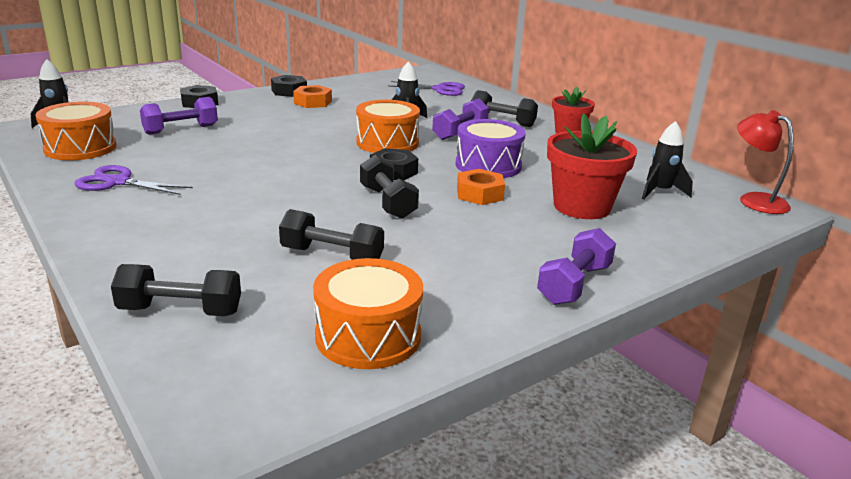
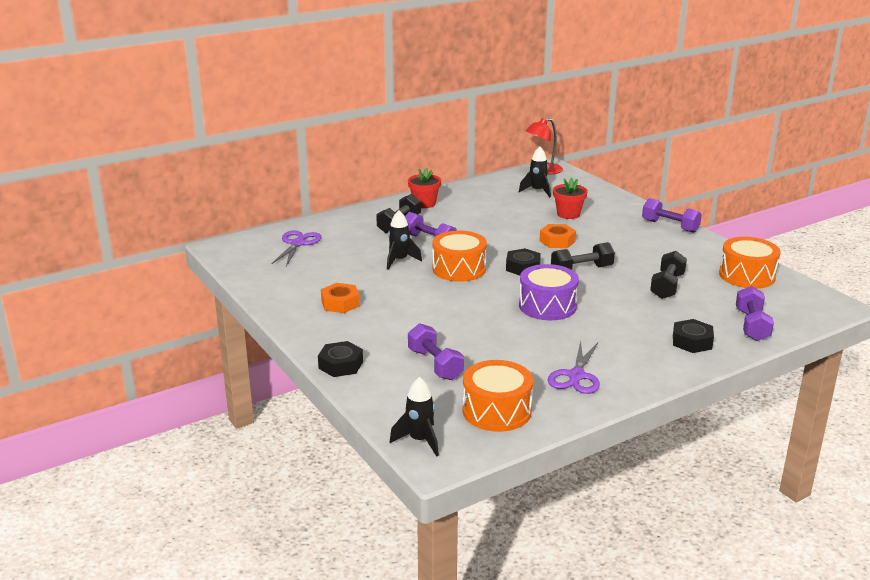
camera: 85 degrees left, 0 degrees up
black dumbbell [111,264,241,316] -> purple dumbbell [736,286,774,341]
black nut [271,75,307,97] -> black nut moved to [673,319,714,353]
purple drum [455,119,526,178] -> purple drum moved to [519,264,579,320]
red flower pot [547,113,637,219] -> red flower pot [553,178,588,219], size x0.63

